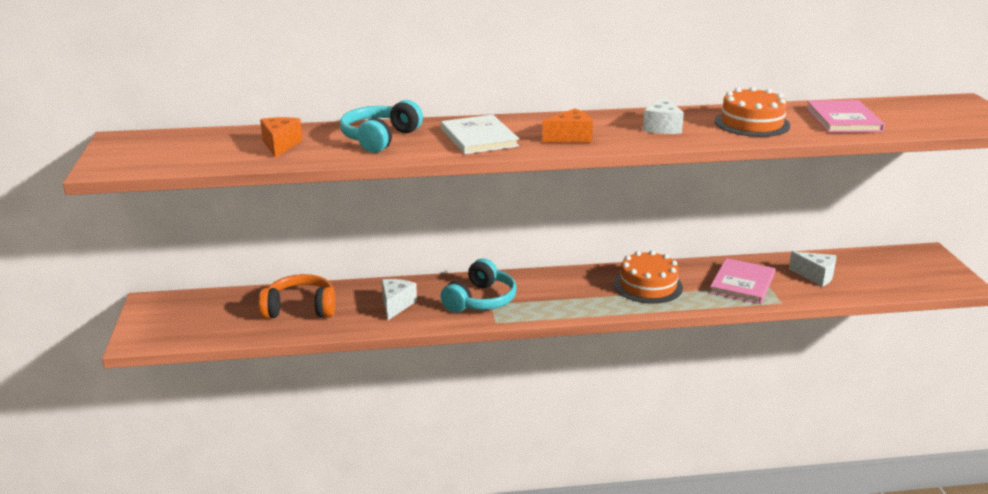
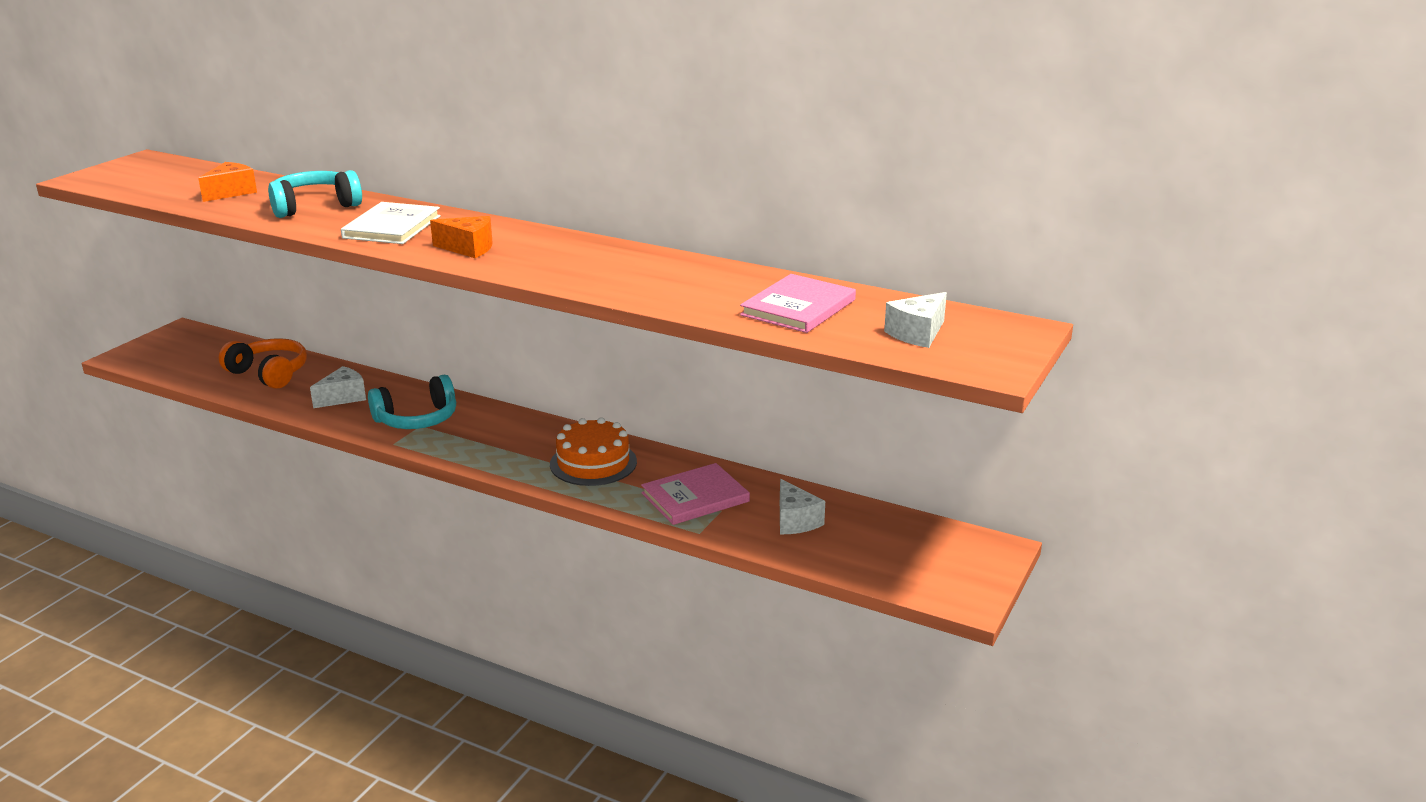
camera: 35 degrees right, 0 degrees up
white cheese [643,97,684,134] -> white cheese moved to [884,292,947,348]
orange cake [715,86,790,137] -> none

